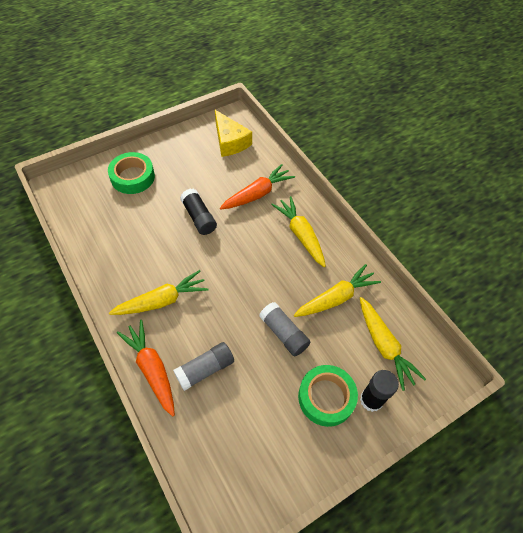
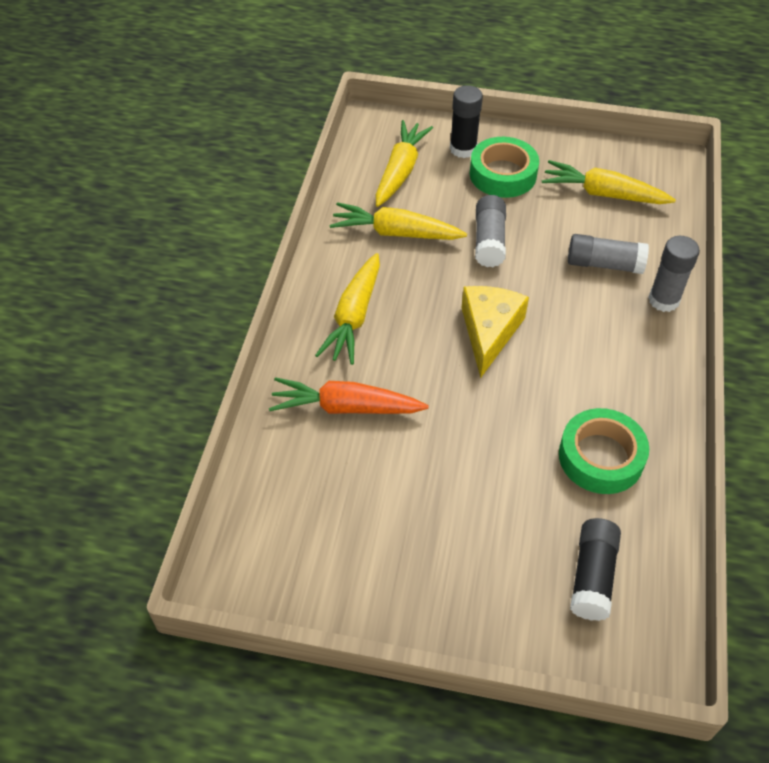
camera: 135 degrees left, 5 degrees down
green tape [108,152,155,194] -> green tape moved to [559,408,649,494]
yellow carrot [109,270,209,315] -> yellow carrot moved to [542,160,676,204]
orange carrot [117,320,175,417] -> grey glue stick [648,236,700,312]
black glue stick [180,189,217,235] -> black glue stick moved to [570,518,621,621]
yellow cheese [215,110,252,157] -> yellow cheese moved to [461,286,529,378]

